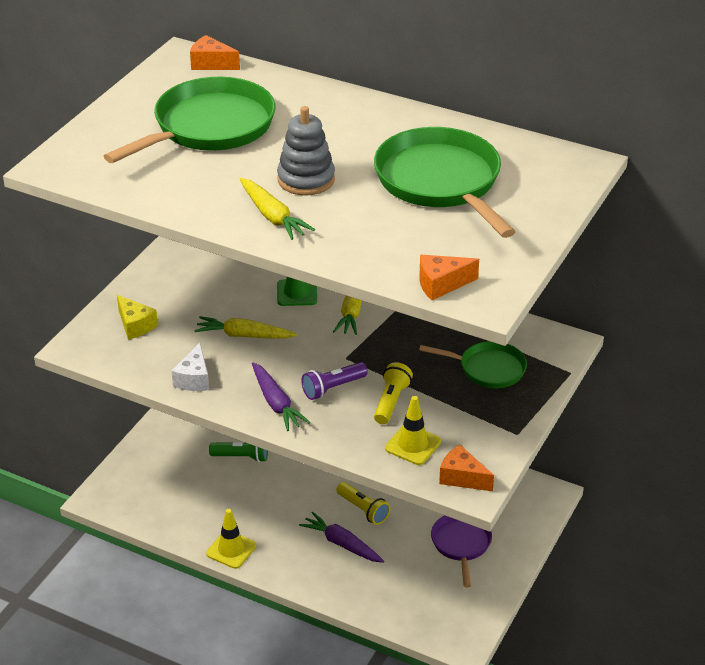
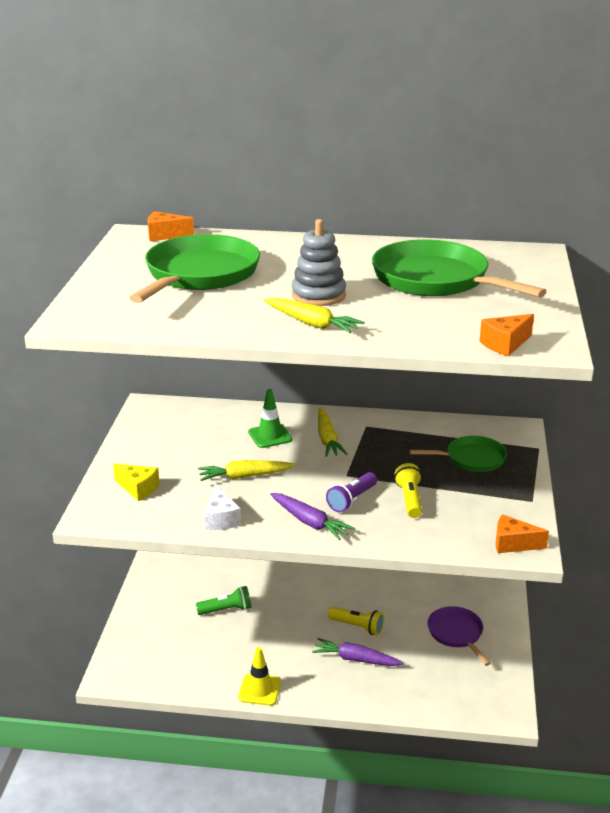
camera: 20 degrees left, 10 degrees down
yellow traffic cone [385,396,441,465] -> none

